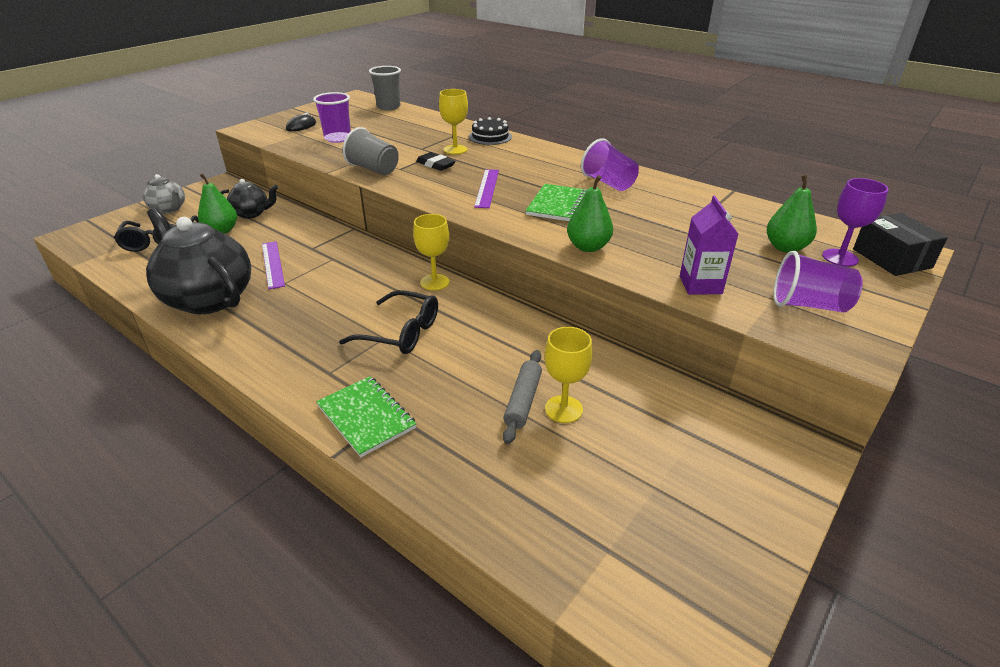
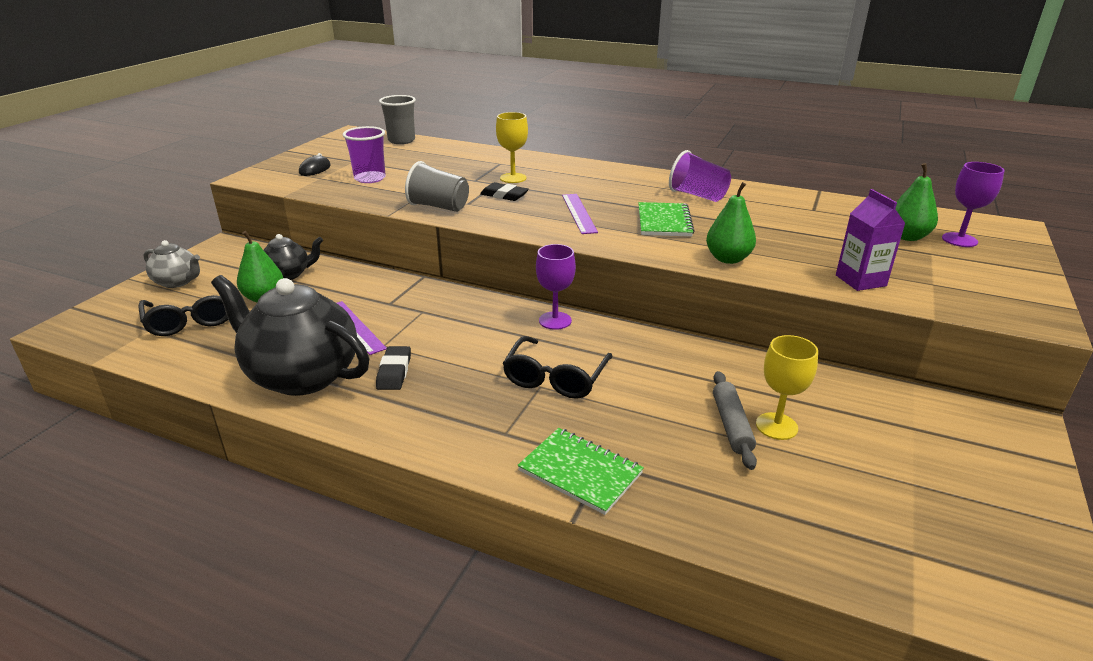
camera: 15 degrees left, 5 degrees down
black glasses [339,290,438,354] -> black glasses turned 105 degrees clockwise [503,336,612,399]
yellow goblet [413,214,449,291] -> purple goblet [536,244,576,330]
black cake [469,117,512,145] -> none
purple cup [774,251,863,312] -> none
black box [853,213,948,276] -> none
none -> black eraser [376,346,411,390]

